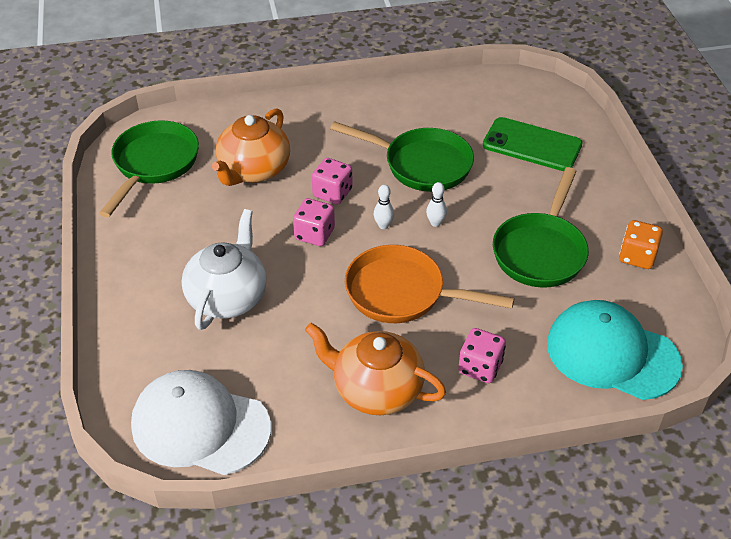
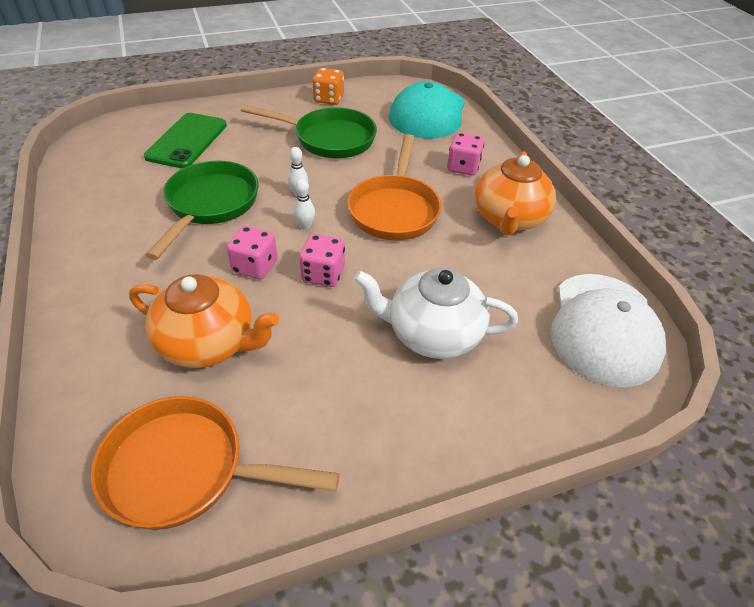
camera: 100 degrees left, 0 degrees up
green pan [99,120,199,217] -> orange pan [91,396,340,530]

